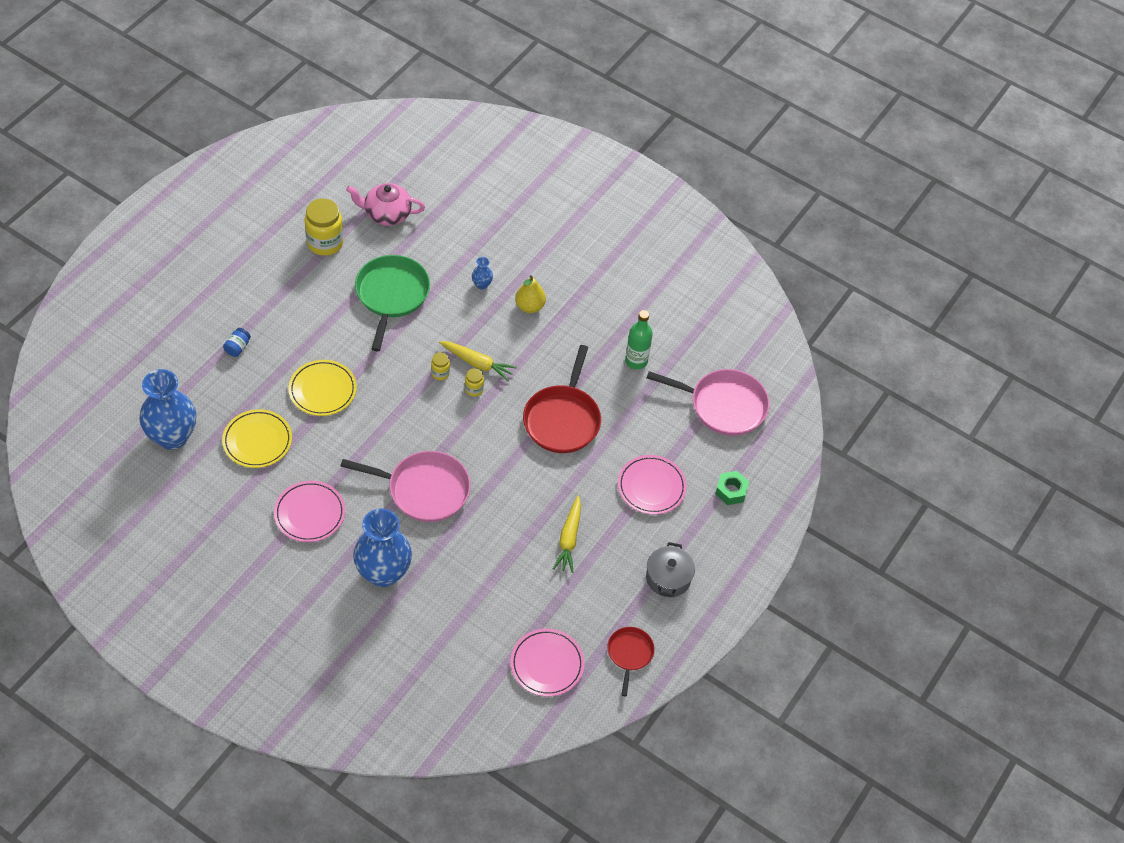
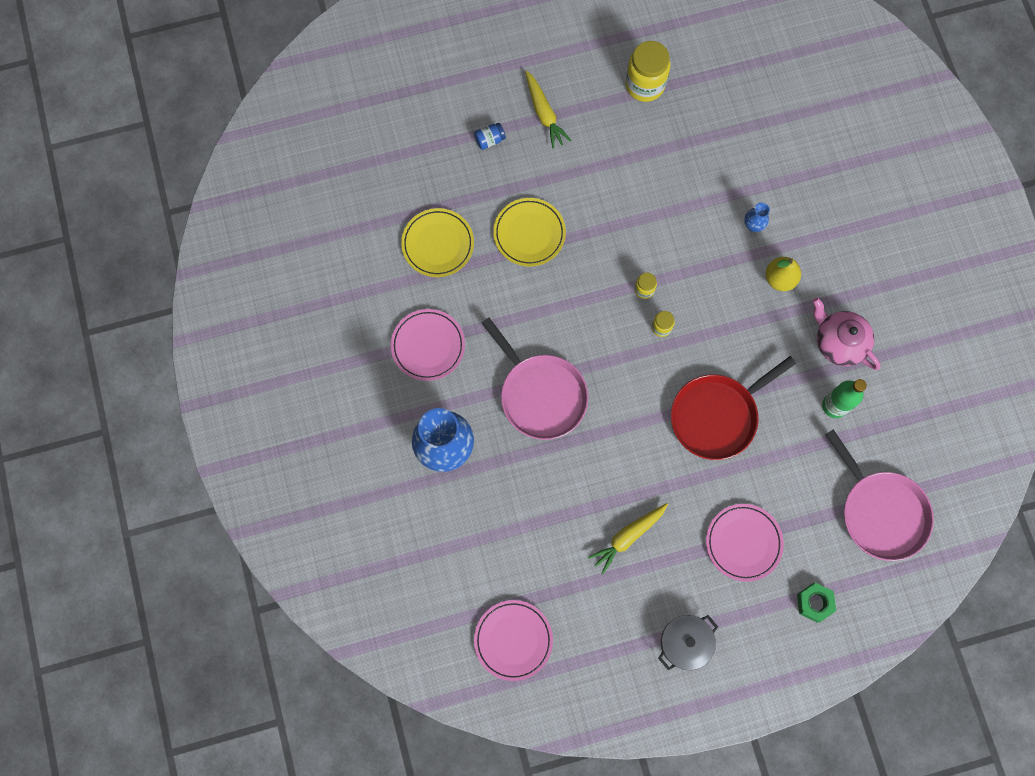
camera: 45 degrees right, 20 degrees up
blue vase [139,369,196,450] -> none
pink teapot [346,183,425,226] -> pink teapot moved to [813,297,881,370]
green pan [355,255,430,351] -> none
yellow carrot [439,341,517,381] -> yellow carrot moved to [525,71,572,149]
red pan [607,627,655,696] -> none

